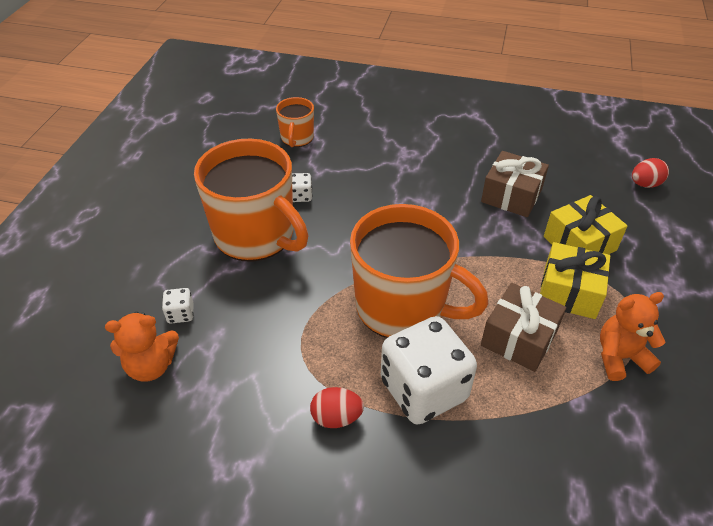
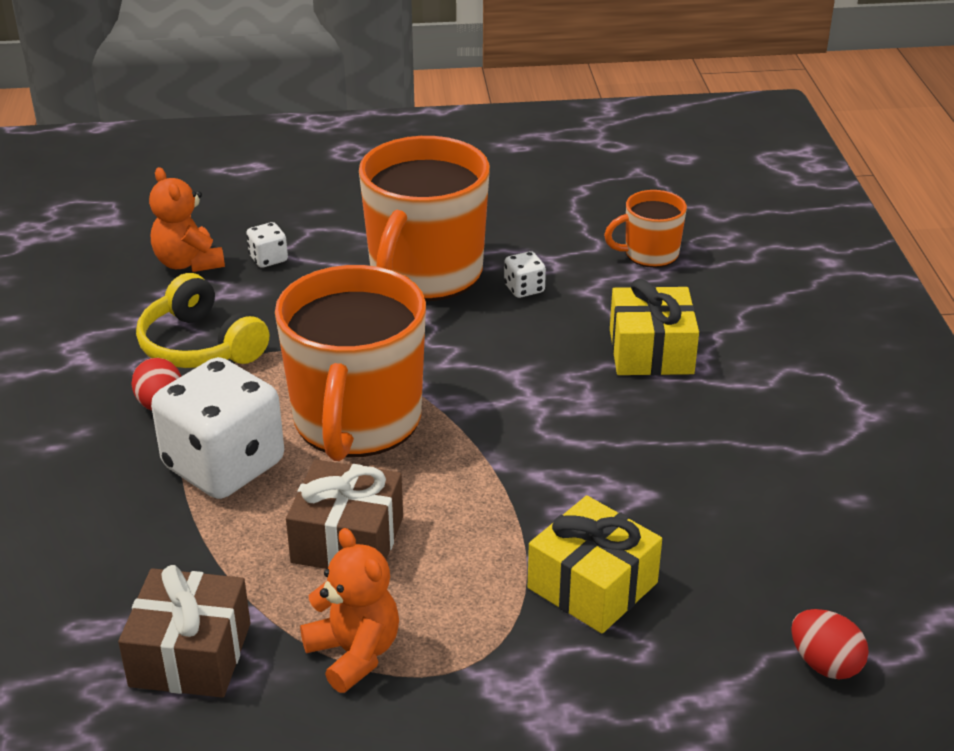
camera: 70 degrees right, 10 degrees down
brown gift [481,151,549,217] -> brown gift moved to [118,565,250,698]
yellow gift [540,242,610,319] -> yellow gift moved to [610,279,699,375]
none -> yellow headphones [136,273,269,368]

